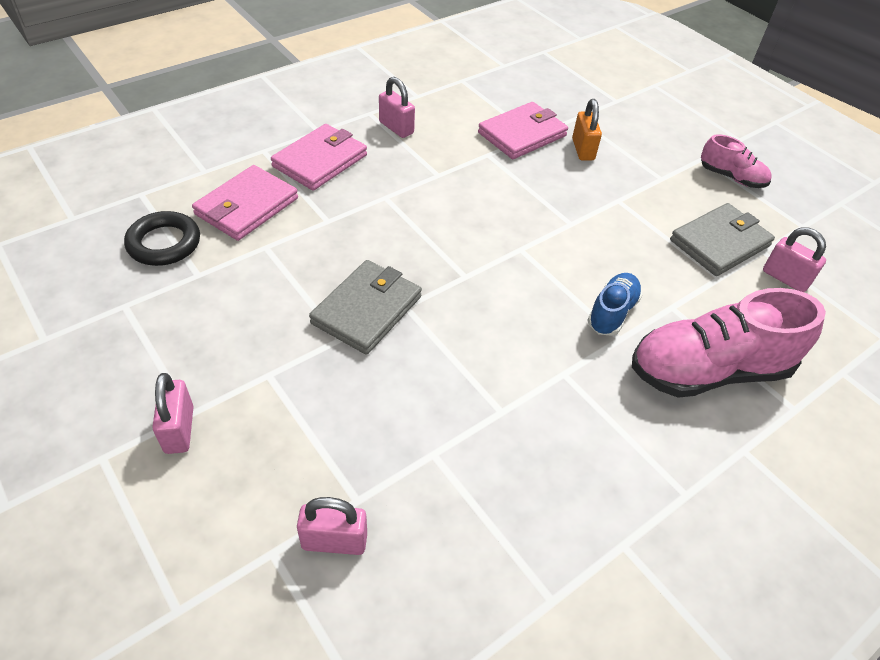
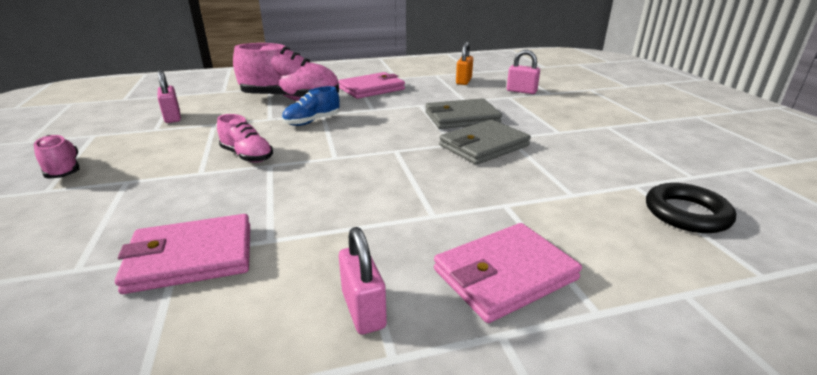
camera: 155 degrees left, 20 degrees down
pink padlock [152,373,194,454] -> none
pink wallet [192,165,298,241] -> pink wallet moved to [338,72,405,99]
orange padlock [572,99,602,160] -> orange padlock moved to [456,42,473,85]
grey wallet [670,203,775,276] -> grey wallet moved to [425,98,502,129]
none -> pink shoe [217,114,273,163]

